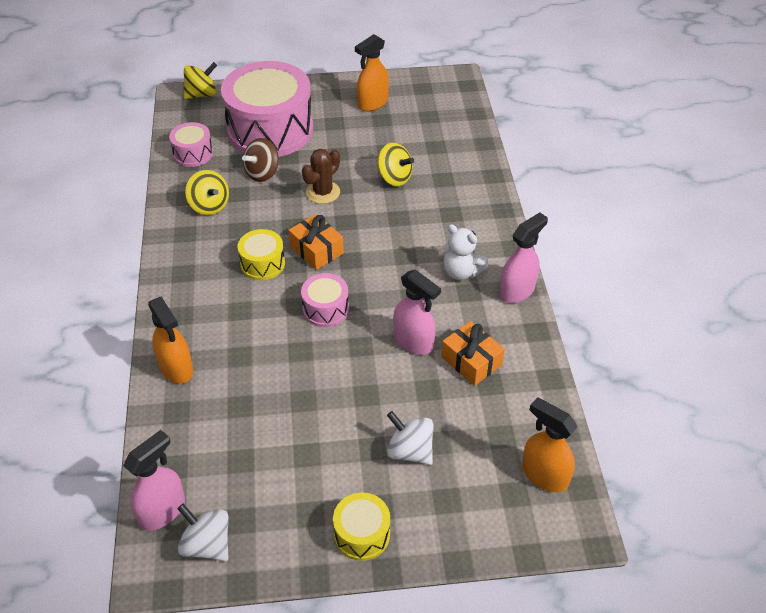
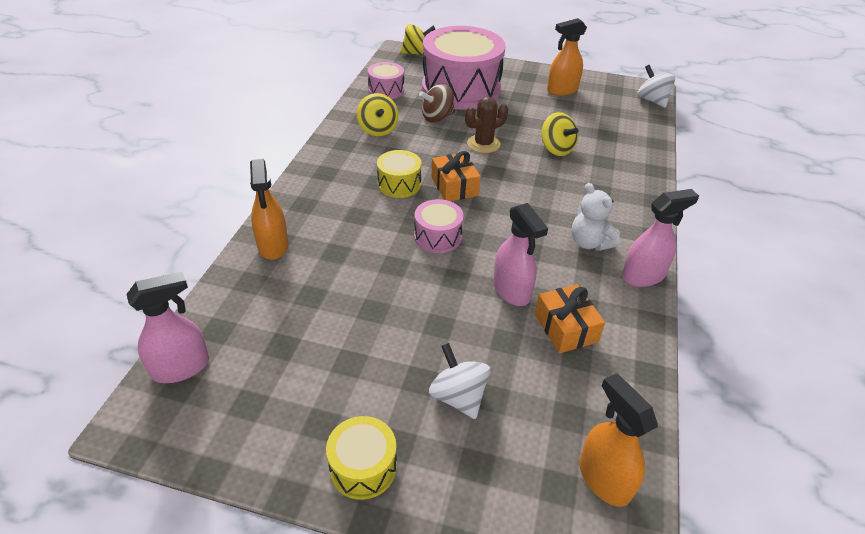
camera: 20 degrees right, 5 degrees down
white spinning top [177,504,229,561] -> white spinning top moved to [637,65,675,108]

